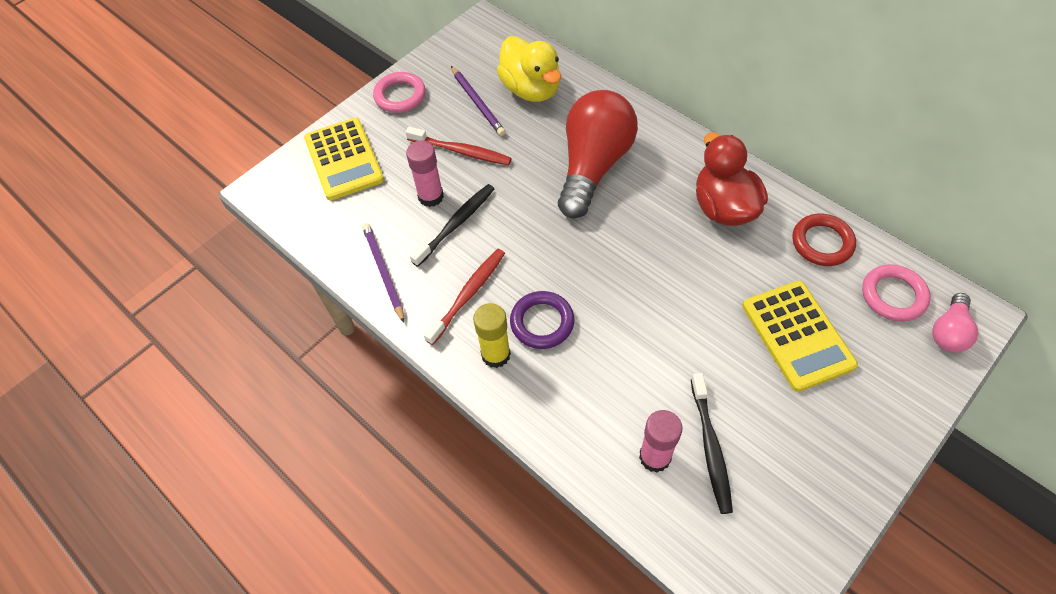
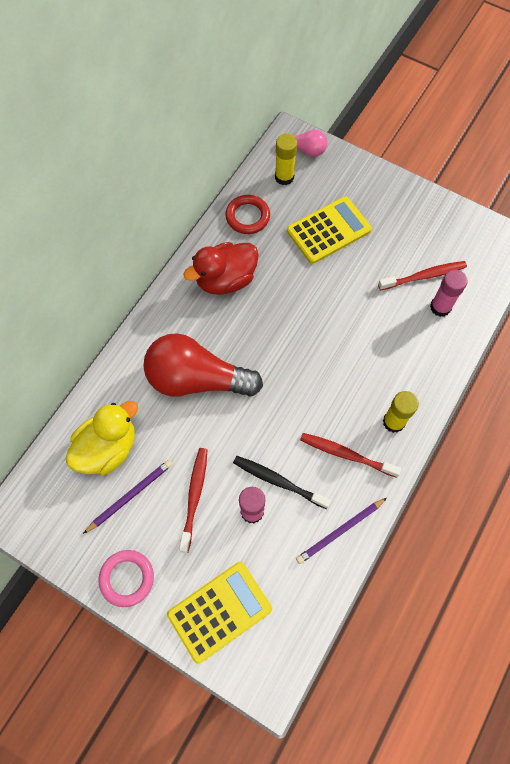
camera: 105 degrees left, 10 degrees up
purple ring [510,291,574,349] -> none
black toothbrush [691,373,733,514] -> red toothbrush [378,261,467,291]
pink ring [862,264,931,322] -> yellow glue stick [275,134,297,185]

